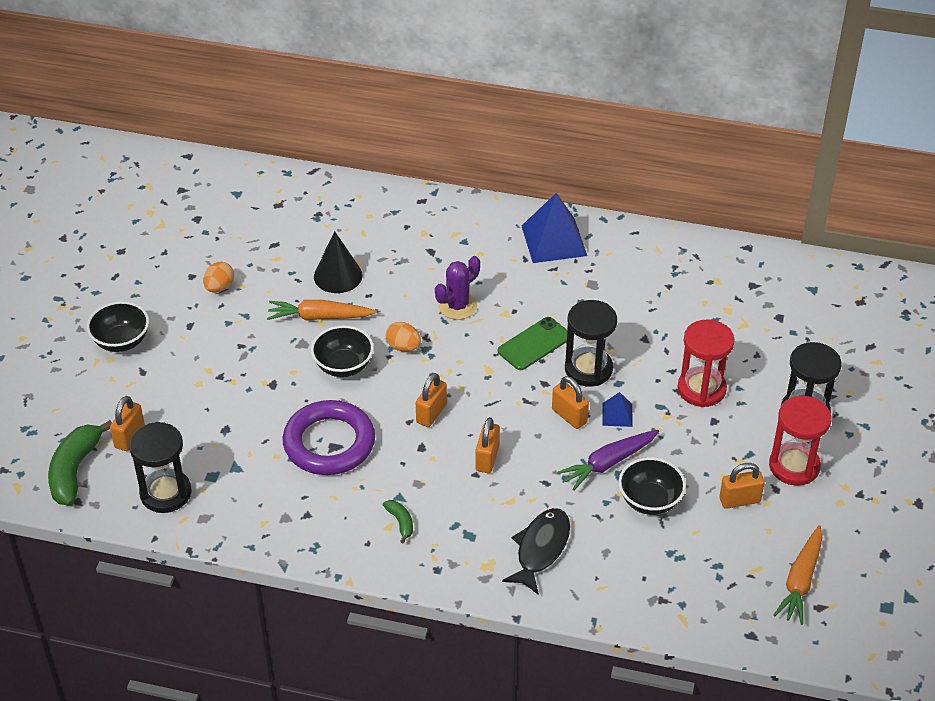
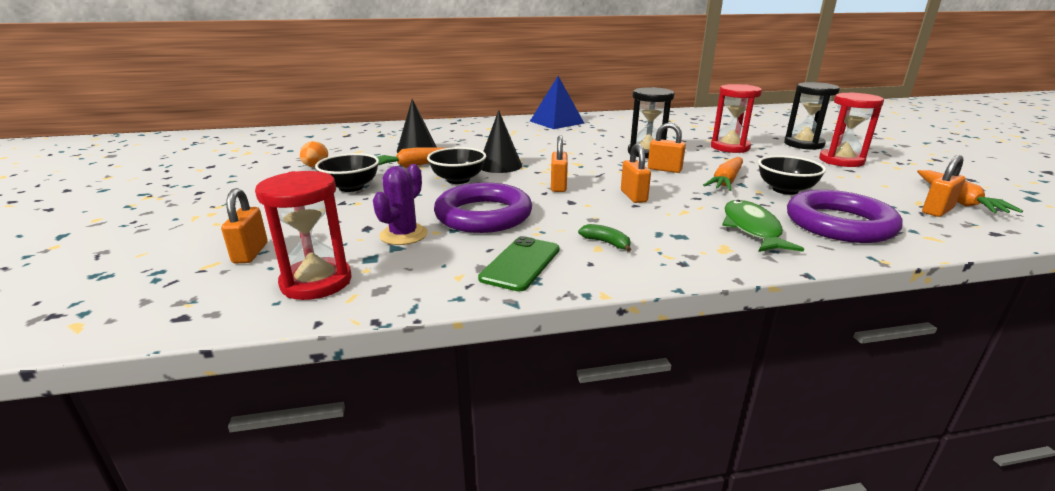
camera: 25 degrees left, 20 degrees down
green banana [48,420,112,506] -> none
black bowl [87,301,149,352] -> black bowl moved to [315,153,379,192]
black hourglass [129,422,192,513] -> red hourglass [255,171,352,300]
orange egg [385,322,421,351] -> black cone [482,110,522,173]
purple cactus [435,256,480,320] -> purple cactus moved to [373,164,428,245]
green phone [498,317,567,370] -> green phone moved to [478,236,560,291]
black fish [502,508,570,595] -> green fish [722,200,804,252]
purple carrot [557,430,659,491] -> orange carrot [703,157,743,191]
blue pyramid [603,392,633,427] -> none
orange padlock [719,463,765,509] -> orange padlock moved to [922,155,966,217]
none -> purple ring [787,190,903,243]

